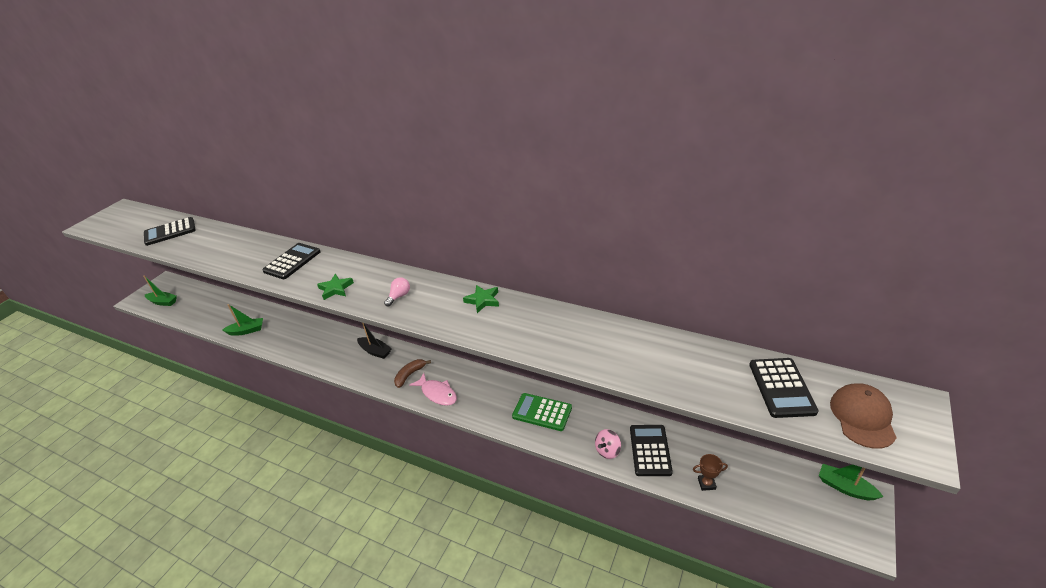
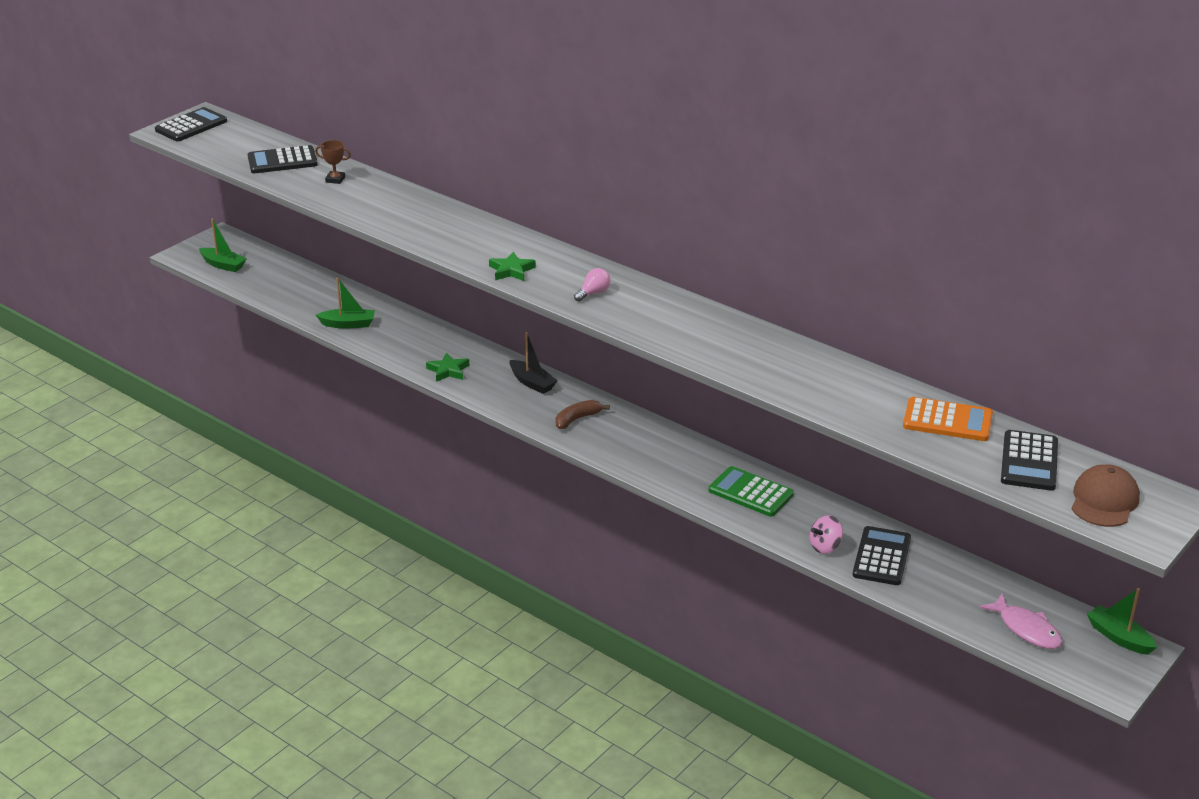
camera: 10 degrees right, 5 degrees down
black calculator [262,243,321,279] -> black calculator moved to [155,107,227,141]
pink fish [409,373,457,406] -> pink fish moved to [979,594,1063,649]
green star [463,285,499,313] -> green star moved to [426,353,470,382]
brown trophy [693,454,728,491] -> brown trophy moved to [315,140,351,184]
none -> orange calculator [903,397,993,441]

